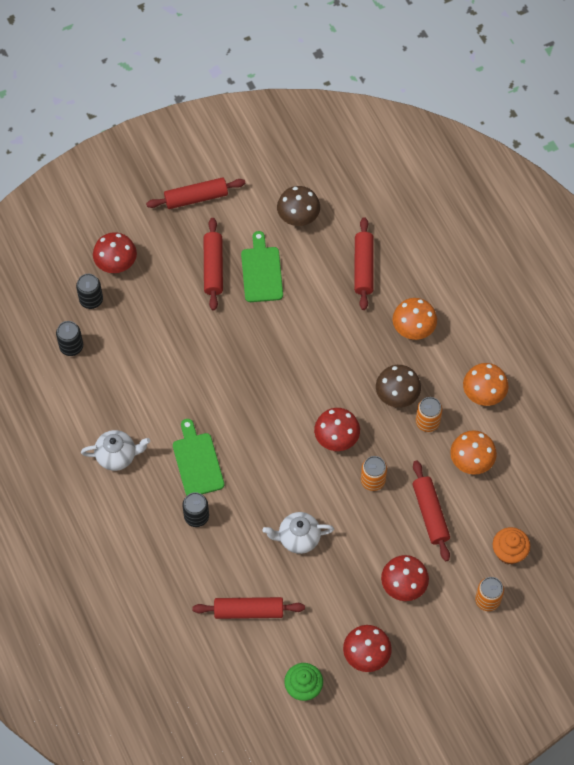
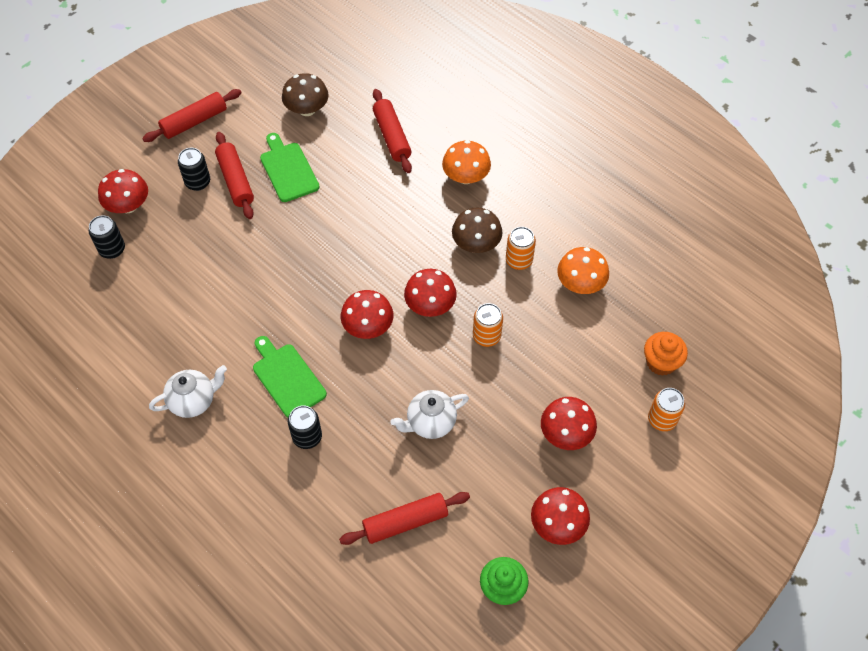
camera: 20 degrees left, 5 degrees down
black can [56,321,83,356] -> black can moved to [178,148,210,191]
red rolling pin [413,460,450,561] -> none
orange mushroom [463,363,509,406] -> none
none -> red mushroom [341,290,394,339]

